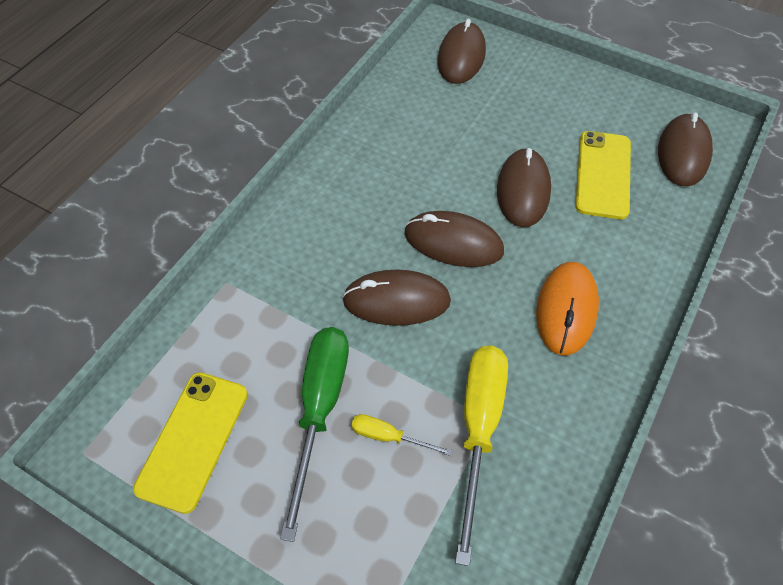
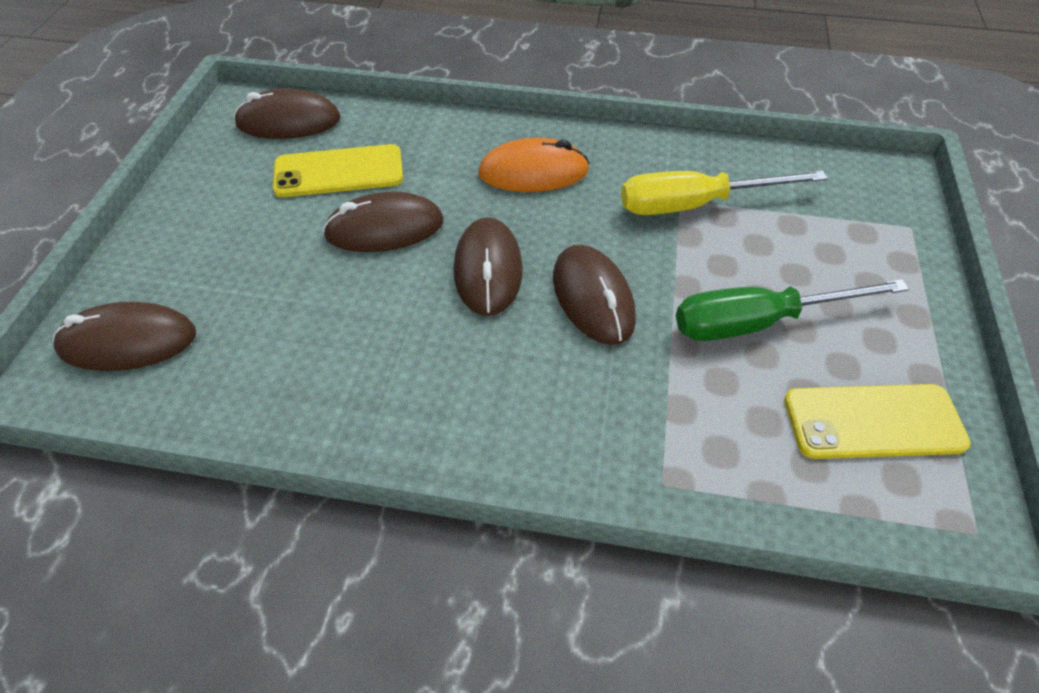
camera: 110 degrees left, 5 degrees down
yellow screwdriver [351,414,453,456] -> none

